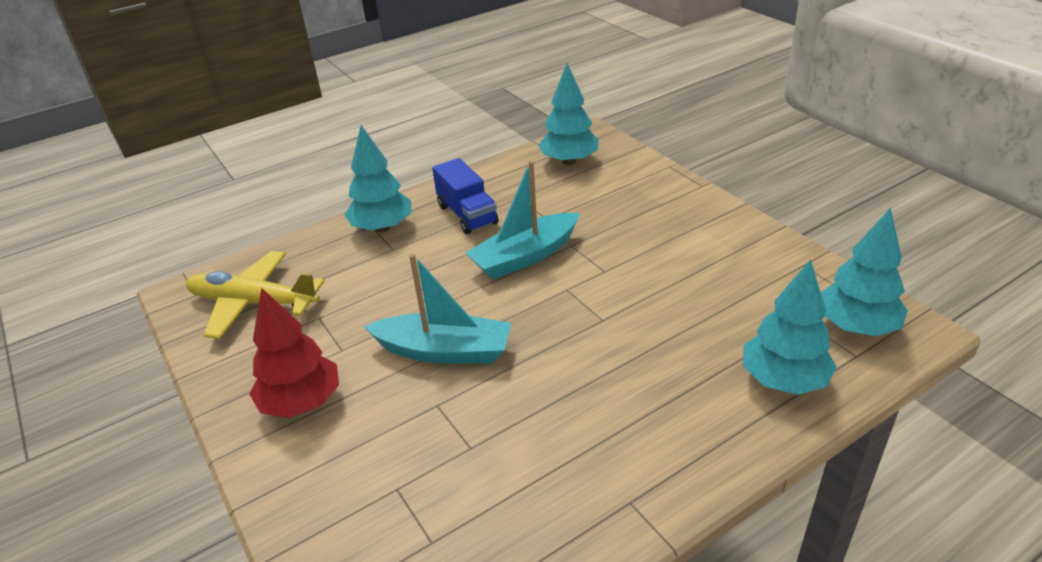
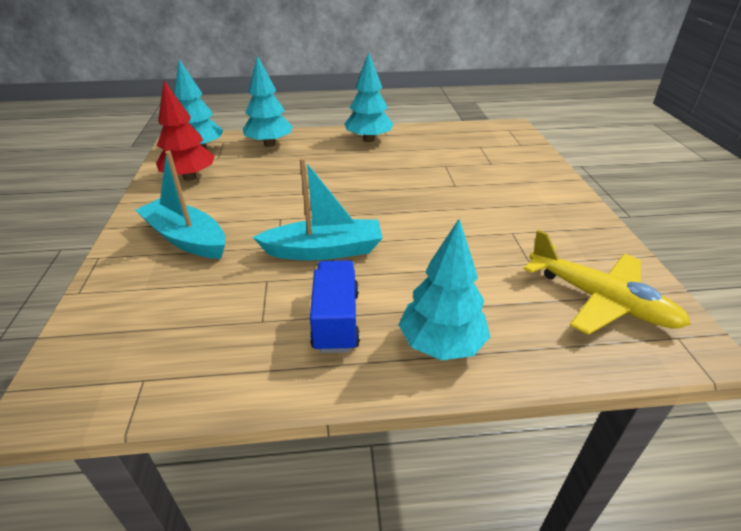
camera: 155 degrees left, 0 degrees up
red tree [249,288,339,418] -> red tree moved to [156,81,214,181]
turquoise boat [364,253,511,364] -> turquoise boat moved to [136,151,225,259]
turquoise tree [538,63,598,165] -> turquoise tree moved to [345,52,393,142]

